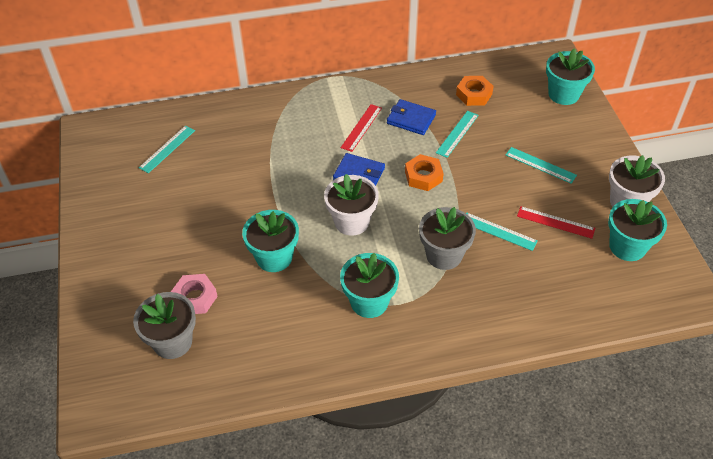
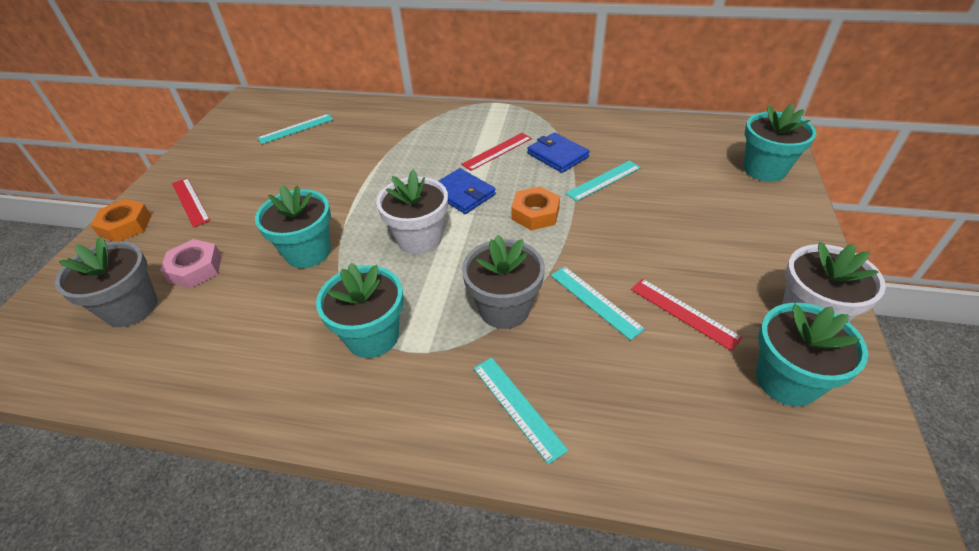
camera: 25 degrees right, 5 degrees down
orange nut [456,76,494,106] -> orange nut moved to [90,199,151,242]
turquoise ruler [506,147,577,184] -> turquoise ruler moved to [473,357,568,465]
none -> red ruler [172,178,210,227]

